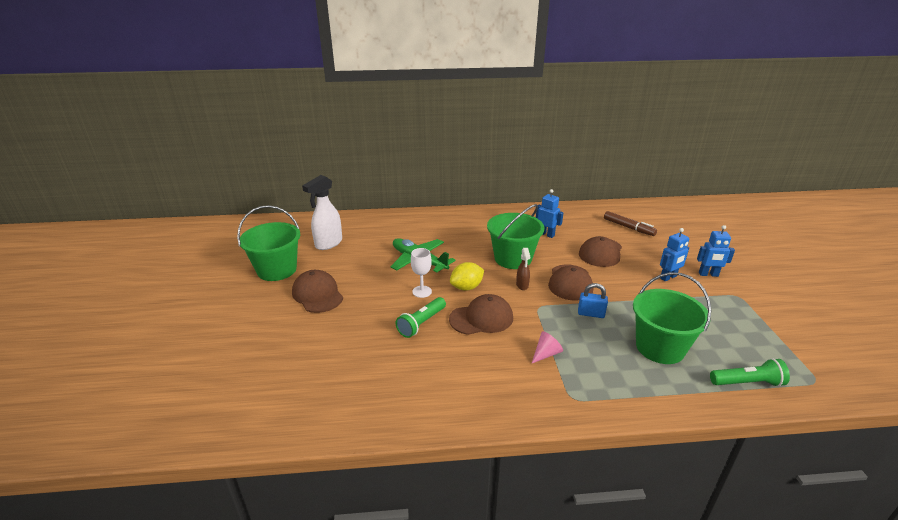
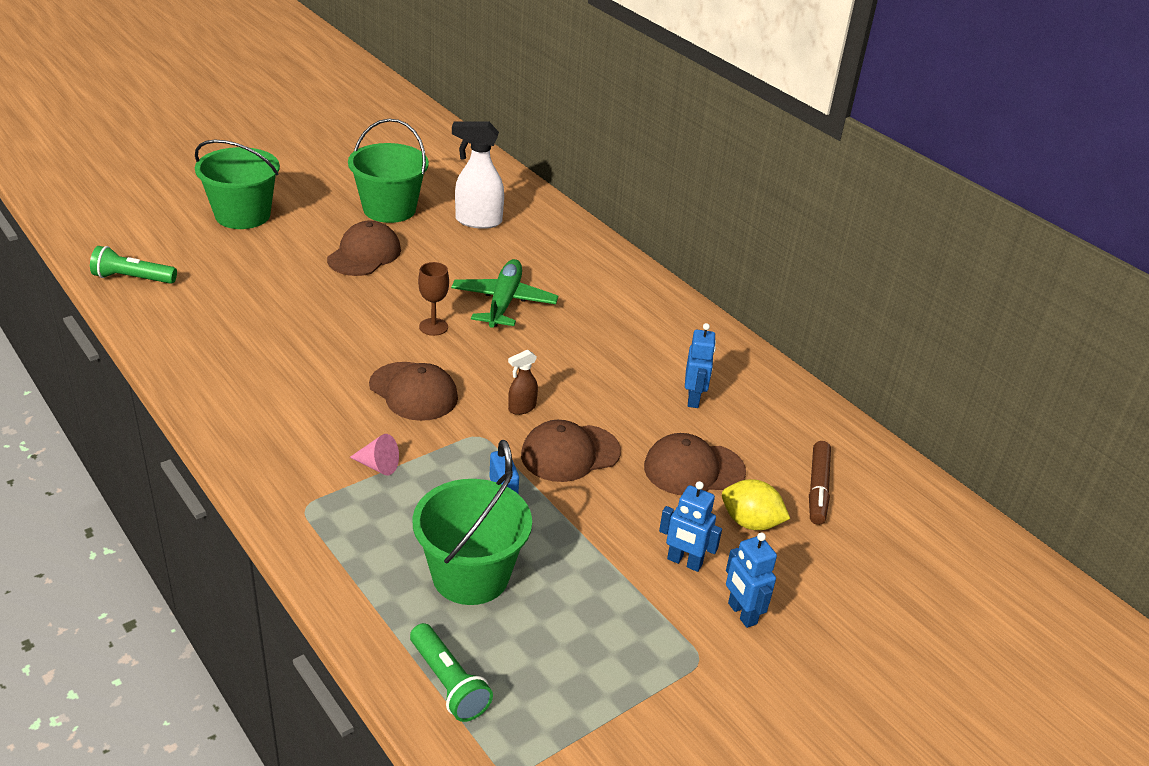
camera: 55 degrees right, 5 degrees up
green flashlight [396,297,446,338] -> green flashlight moved to [90,246,177,284]
white goblet [411,248,432,298] -> brown goblet [418,262,449,336]
yellow lemon [450,262,484,291] -> yellow lemon moved to [722,479,790,530]
green bucket [487,204,545,269] -> green bucket moved to [195,140,280,229]

